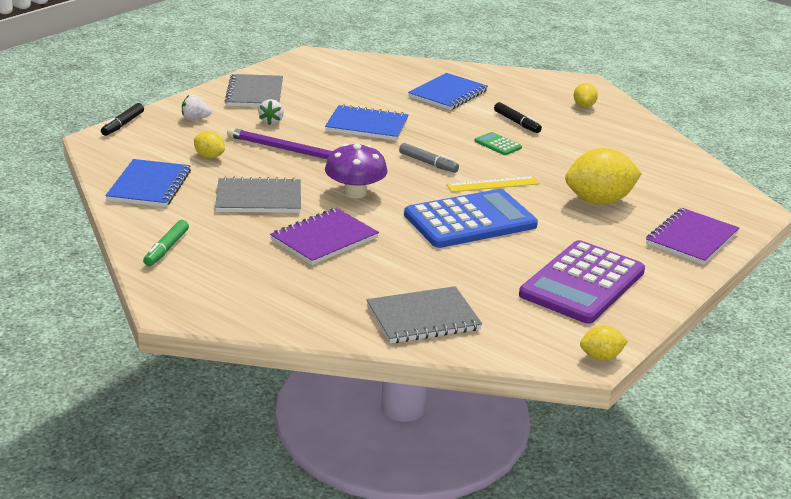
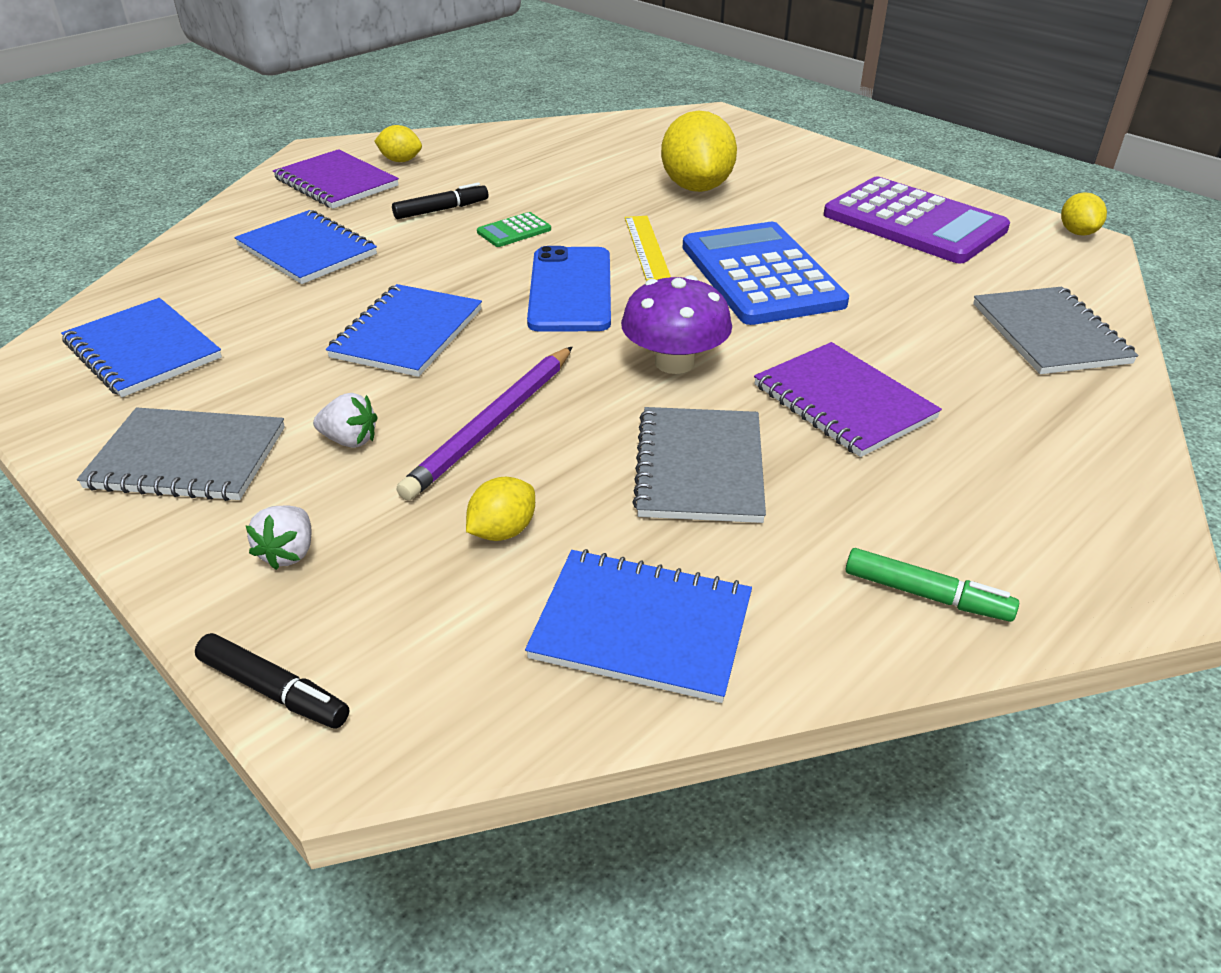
camera: 80 degrees left, 10 degrees up
grey marker [399,143,459,173] -> blue phone [527,246,611,332]
purple notebook [646,208,739,265] -> purple notebook moved to [273,149,399,209]
none -> blue notebook [61,298,222,398]

